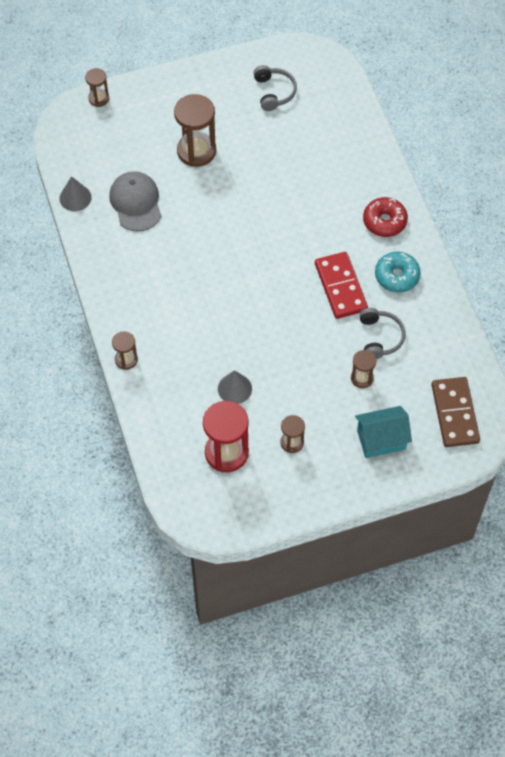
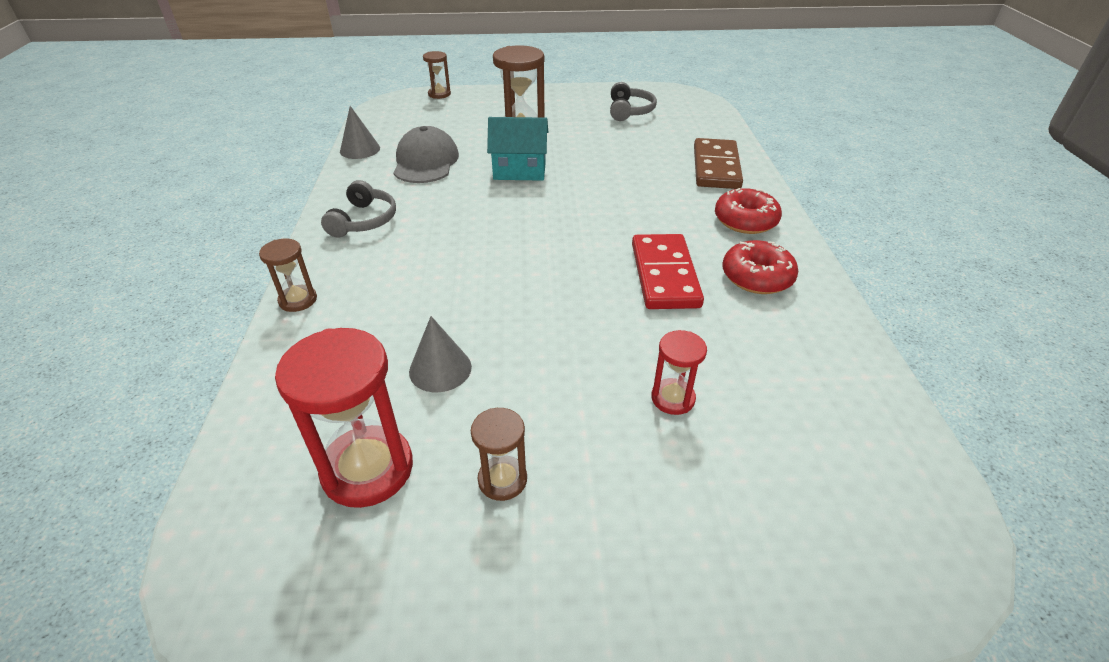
camera: 15 degrees right, 20 degrees down
brown hourglass [351,350,376,388] -> red hourglass [651,330,707,415]
turquoise house [355,406,412,458] -> turquoise house moved to [487,117,548,181]
grey headphones [359,308,405,359] -> grey headphones moved to [321,180,396,237]
turquoise donut [375,252,421,293] -> red donut [723,240,798,294]
brown domino [432,377,480,447] -> brown domino moved to [694,138,743,189]

